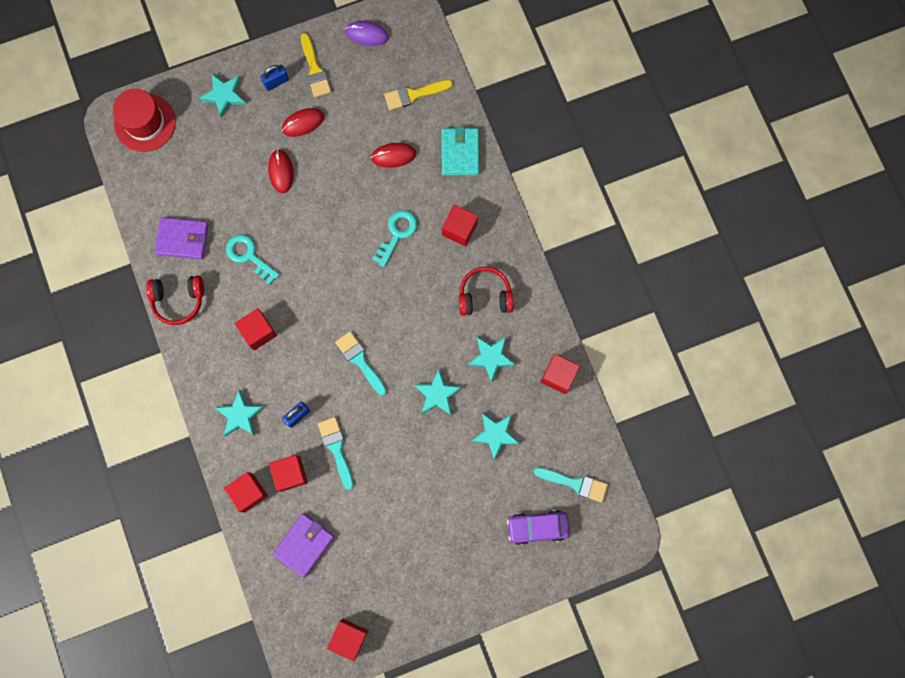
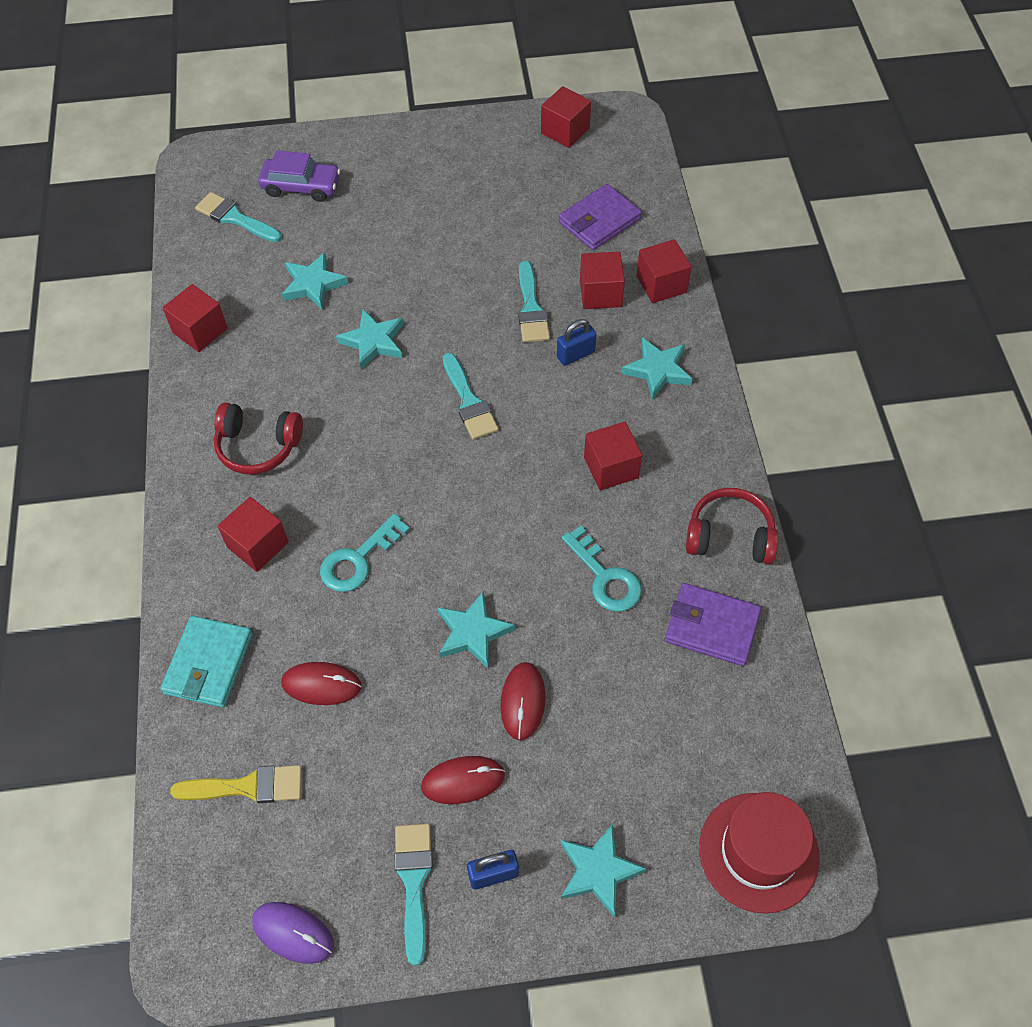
camera: 165 degrees left, 20 degrees down
yellow brush [301,33,331,97] -> turquoise brush [395,824,433,966]
turquoise star [468,337,516,383] -> turquoise star moved to [438,591,515,668]

